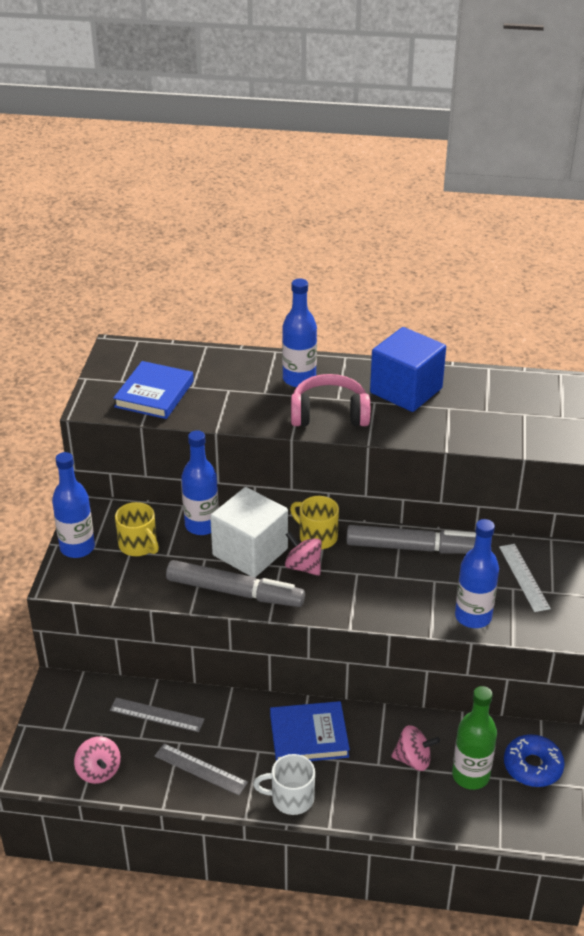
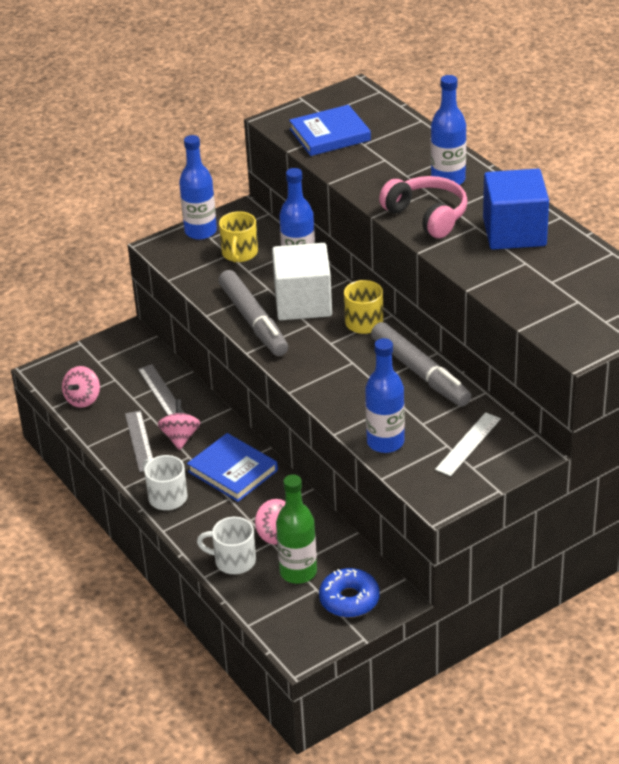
camera: 50 degrees right, 0 degrees up
pink spinning top [285,532,322,576] -> pink spinning top moved to [158,399,200,450]
none -> white mug [197,517,256,574]

